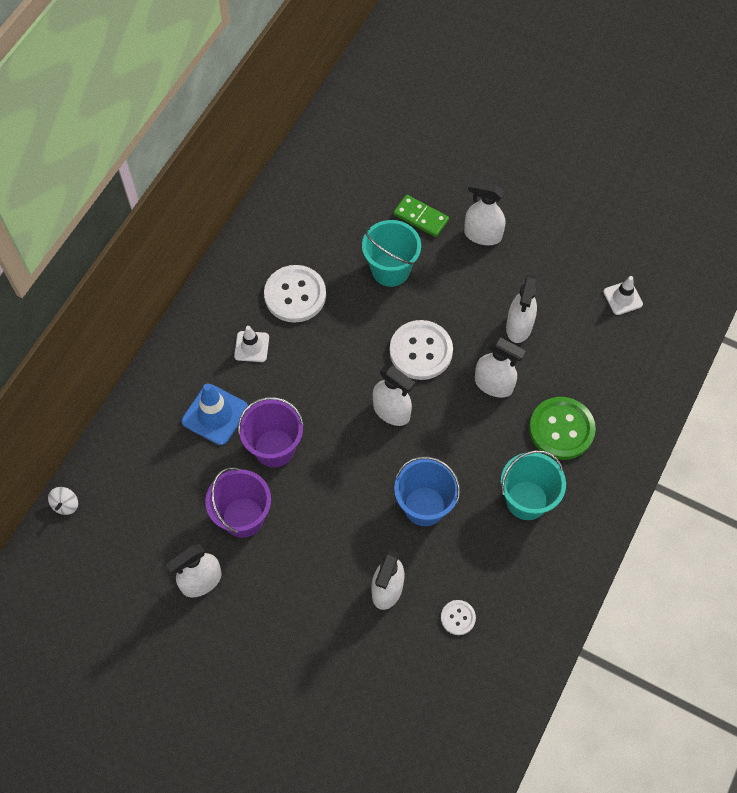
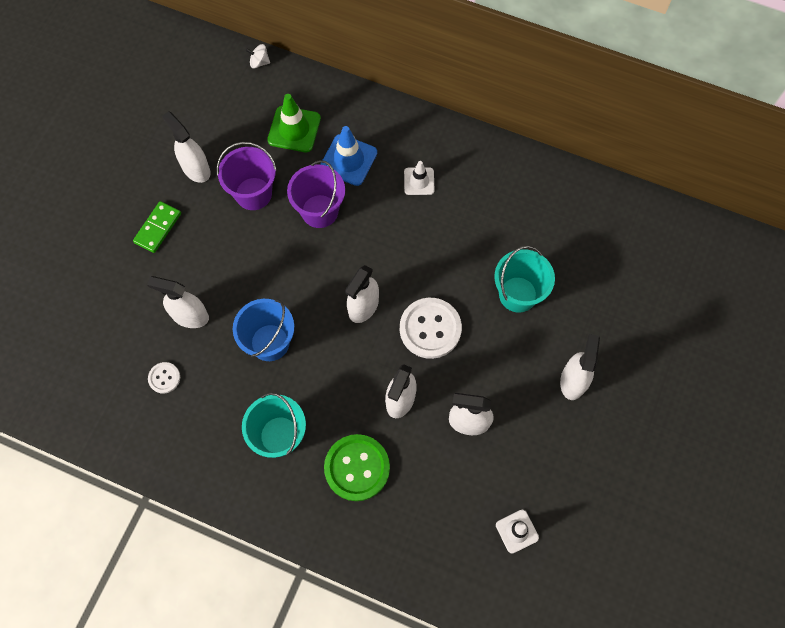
camera: 85 degrees right, 5 degrees up
white button [264,265,326,323] -> none
green domino [394,195,449,237] -> green domino moved to [133,201,181,253]
none -> green traffic cone [267,94,321,152]

